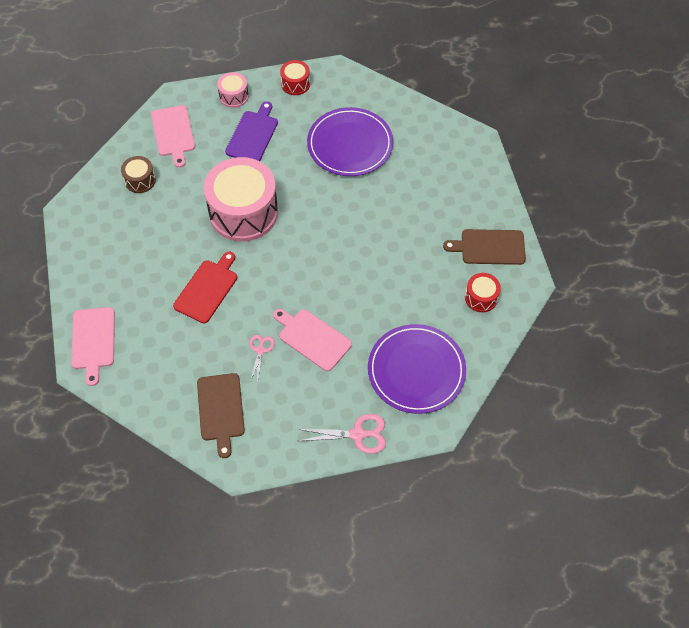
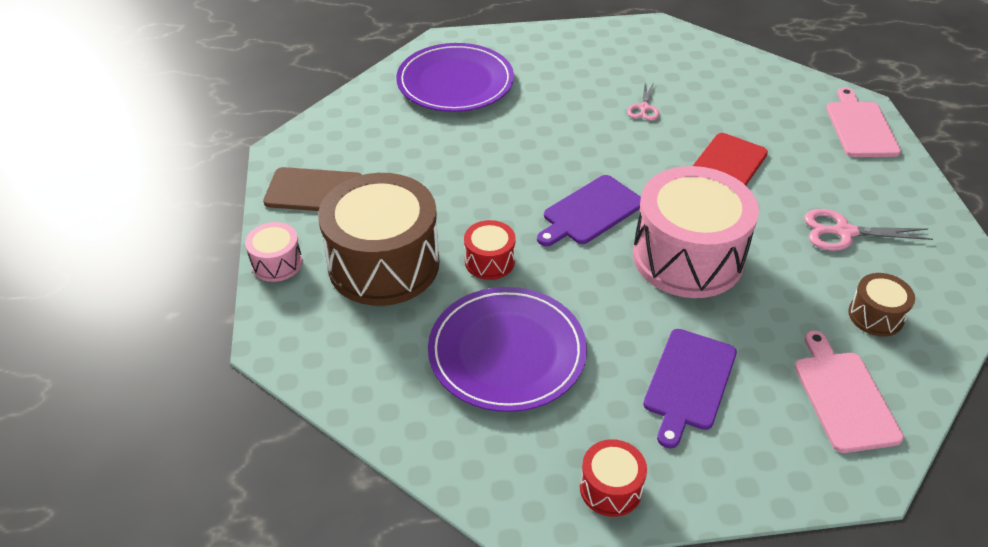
camera: 175 degrees left, 15 degrees down
brown cutting board [197,373,245,458] -> none
pink drum [217,72,249,108] -> pink drum moved to [245,222,303,282]
pink cutting board [273,309,352,371] -> none
pink scissors [297,414,386,454] -> pink scissors moved to [804,209,933,251]
red drum [465,273,501,312] -> red drum moved to [464,220,516,280]
none -> brown drum [318,173,440,306]
none -> purple cutting board [537,175,641,246]

